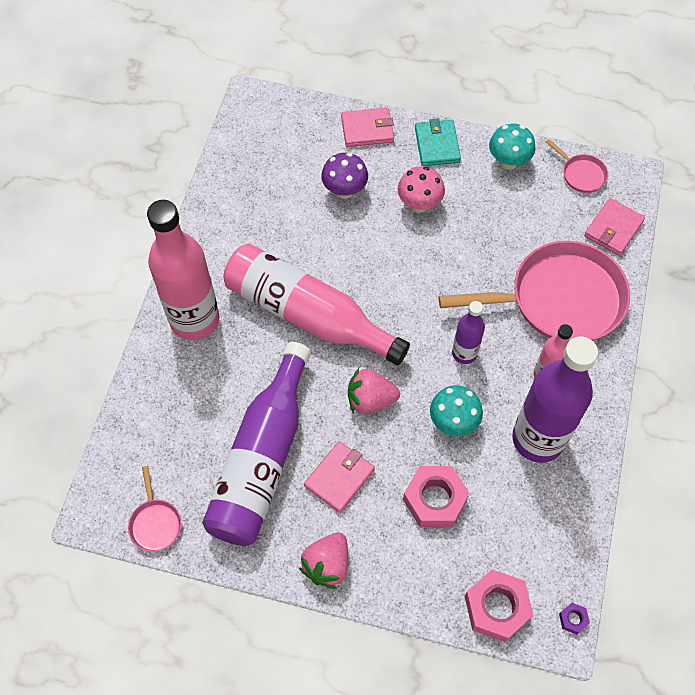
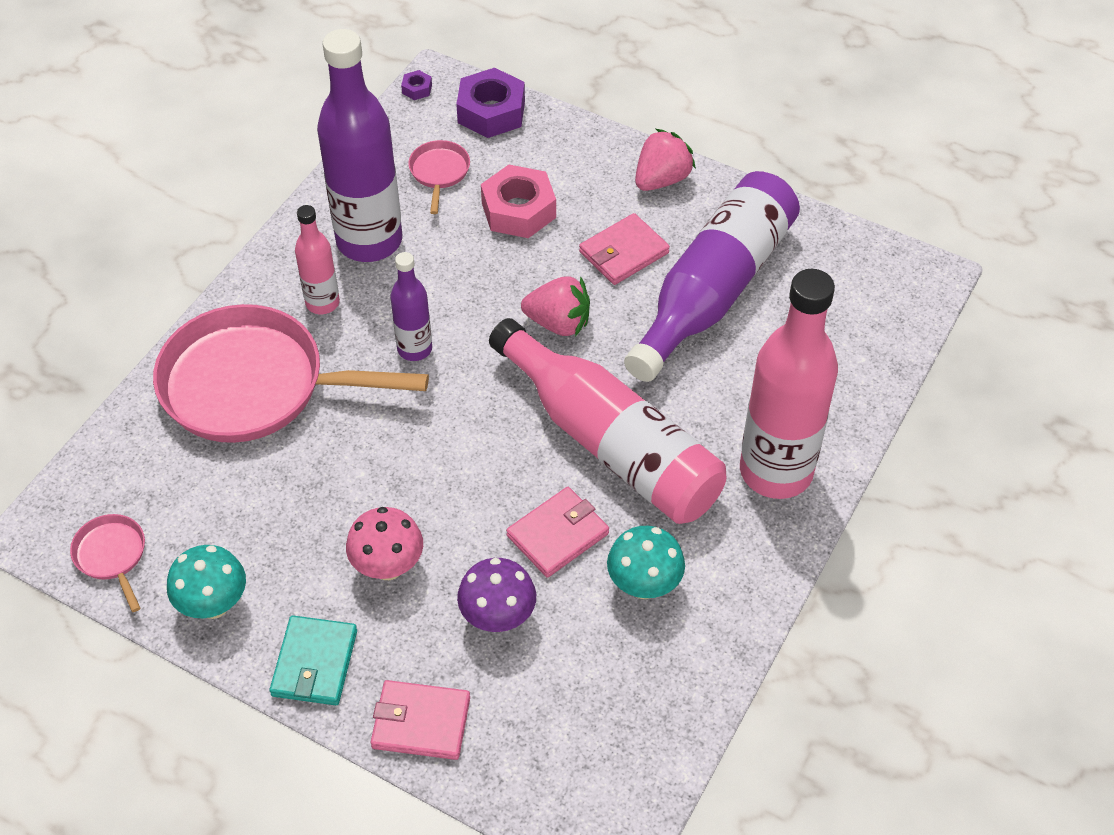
camera: 165 degrees left, 10 degrees down
pink pan [128,466,181,552] -> pink pan moved to [408,140,470,214]
turquoise mushroom [430,385,483,436] -> turquoise mushroom moved to [607,526,685,599]
pink nut [465,570,533,642] -> purple nut [456,68,525,138]
pink wallet [584,198,645,256] -> pink wallet moved to [506,487,609,578]

